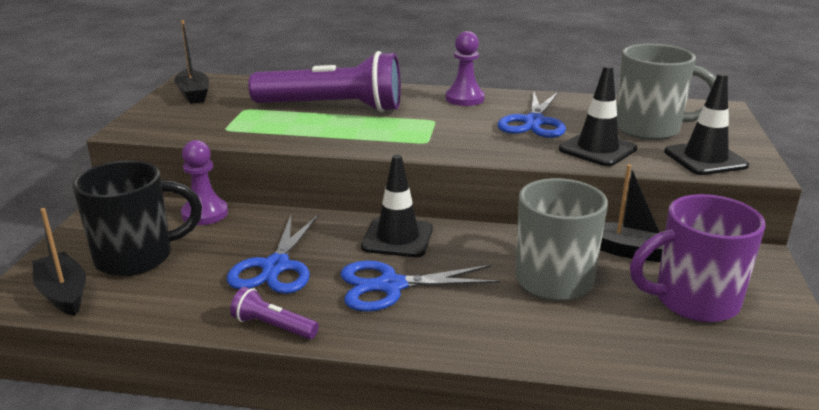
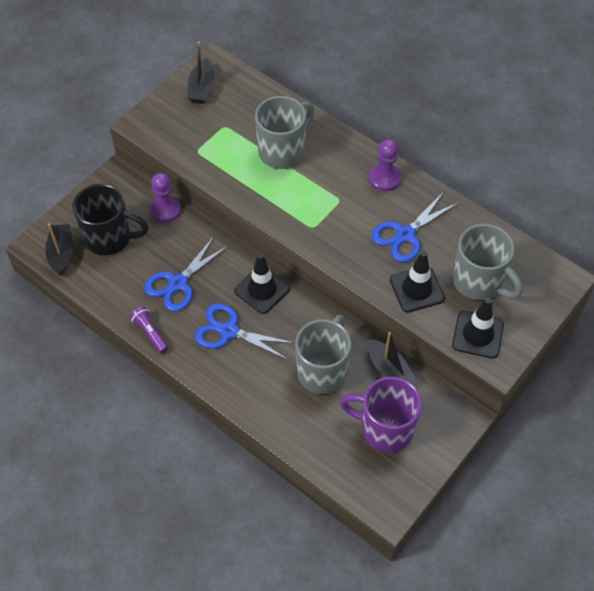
camera: 30 degrees right, 30 degrees up
purple flashlight [248,51,401,112] -> grey mug [255,96,315,169]

